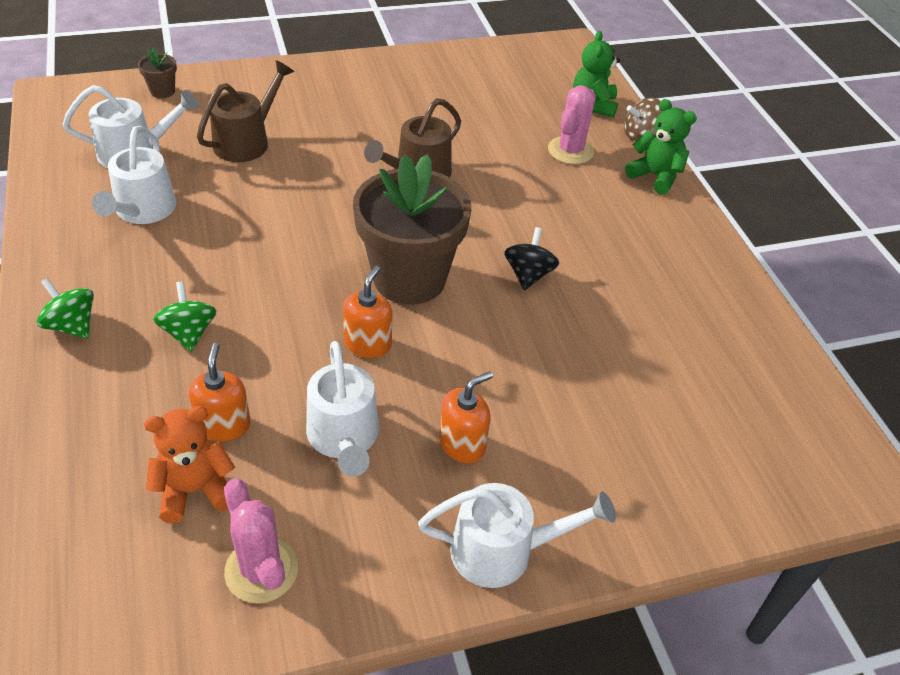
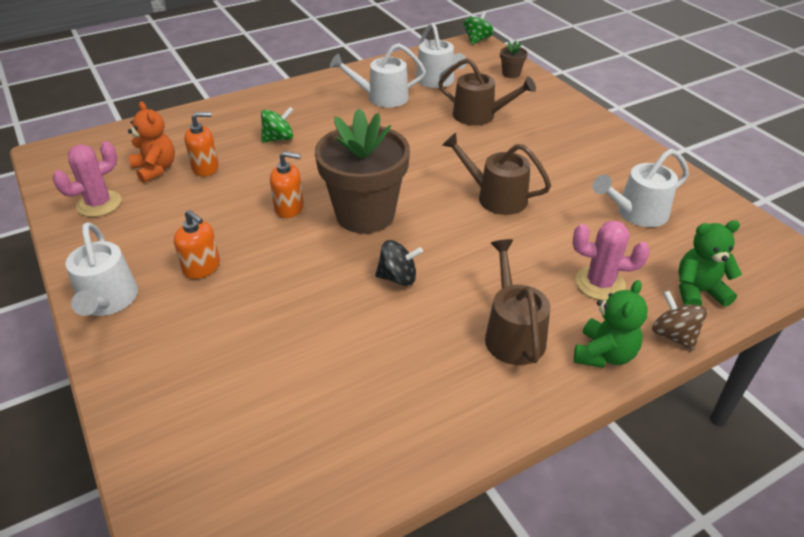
camera: 80 degrees right, 5 degrees down
green spinning top [37,278,94,339] -> green spinning top moved to [464,11,494,45]
white watering can [306,341,379,477] -> white watering can moved to [593,149,689,227]
none -> brown watering can [485,239,550,365]

